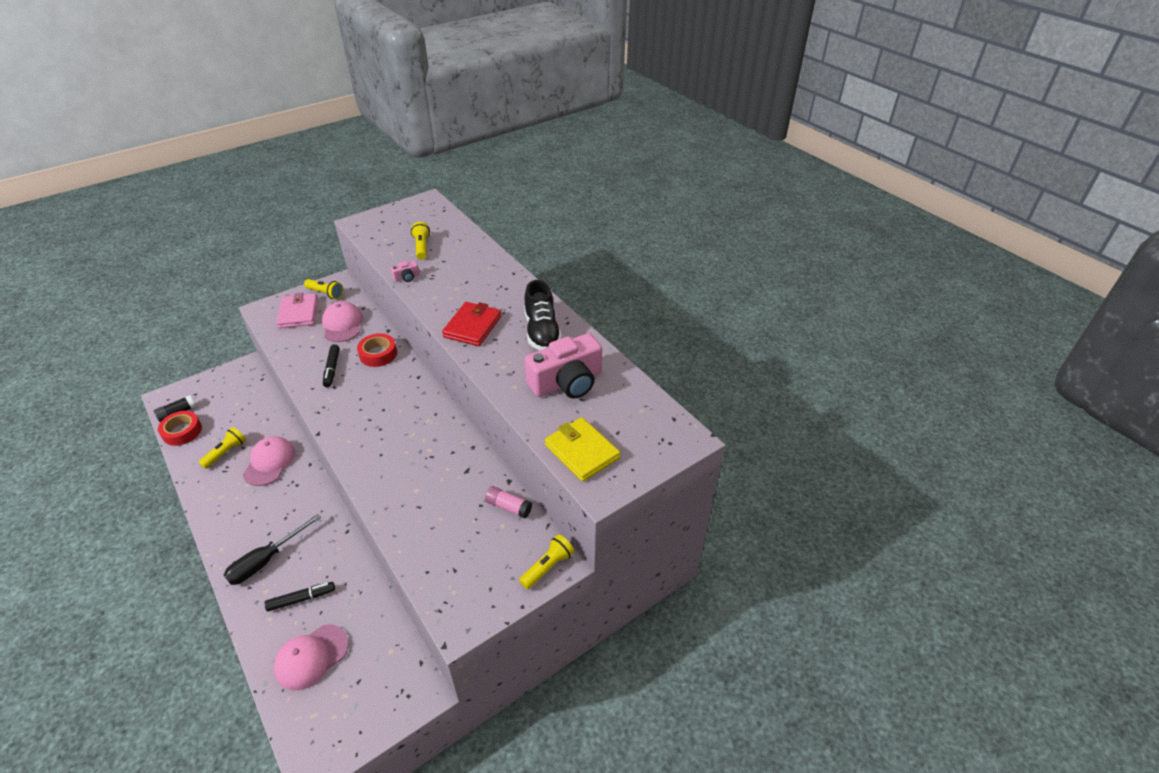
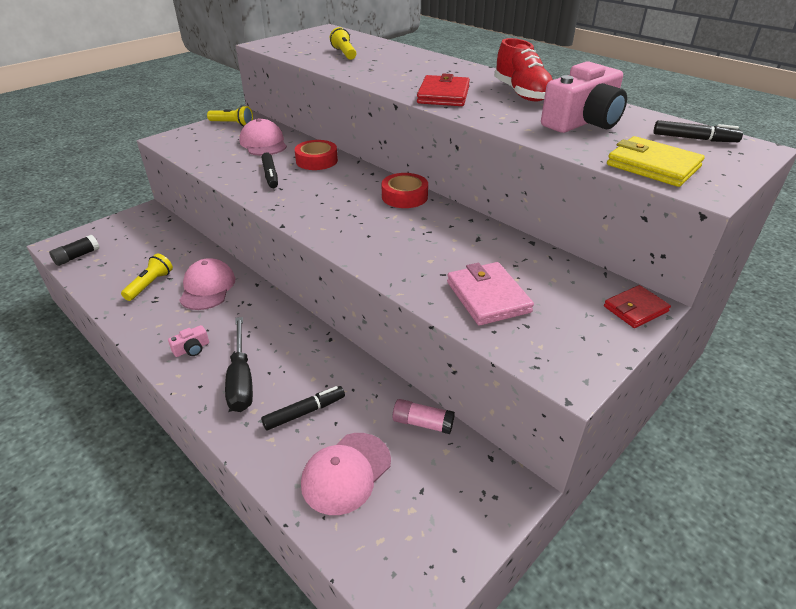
camera: 10 degrees left, 5 degrees down
red tape [158,411,202,446] -> red tape moved to [382,173,428,208]
black screwdriver [224,514,321,585] -> black screwdriver turned 45 degrees counterclockwise [225,317,253,412]
pink wallet [276,293,318,328] -> pink wallet moved to [447,262,534,325]
pink camera [391,261,420,282] -> pink camera moved to [168,325,209,357]
pink glue stick [485,486,532,519] -> pink glue stick moved to [392,399,455,434]
yellow flashlight [519,534,574,589] -> red wallet [604,285,671,328]
black shoe [524,280,562,351] -> red shoe [494,38,553,101]
none -> black marker [653,120,743,142]

